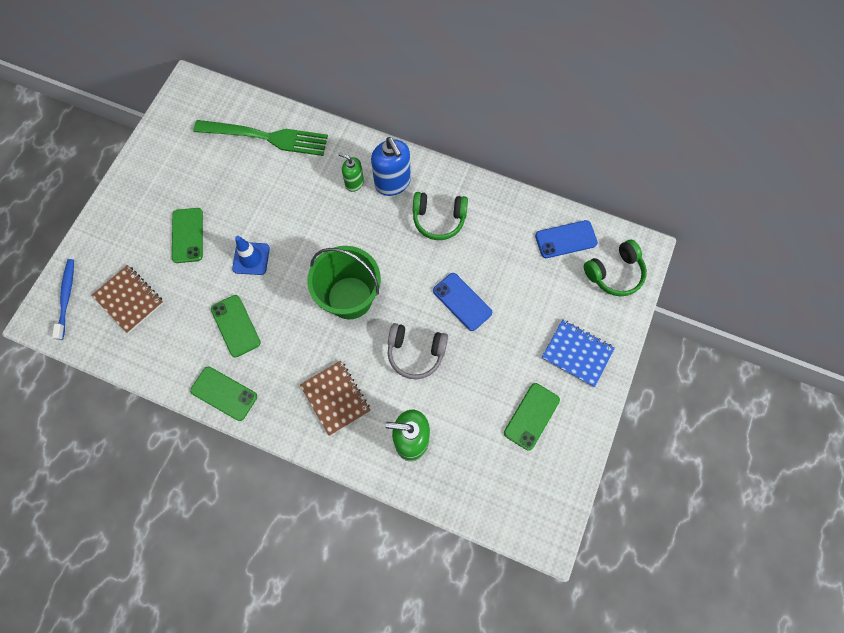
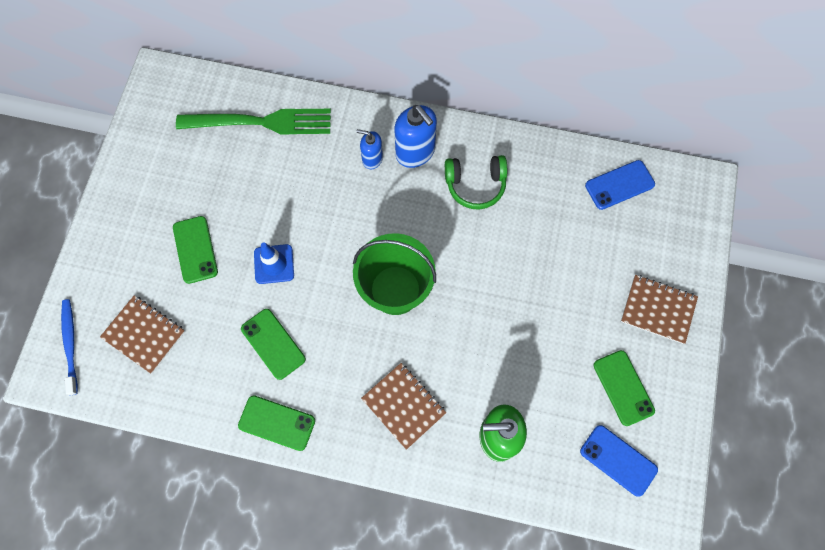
camera: 10 degrees left, 0 degrees up
green soap dispenser [339,153,364,192] -> blue soap dispenser [356,129,383,169]
grey headphones [388,323,448,379] -> none
blue phone [433,273,492,331] -> blue phone moved to [580,425,658,497]
green phone [504,383,560,451] -> green phone turned 45 degrees counterclockwise [593,350,655,426]
blue notebook [542,320,615,387] -> brown notebook [621,275,698,344]
green headphones [584,240,647,296] -> none

